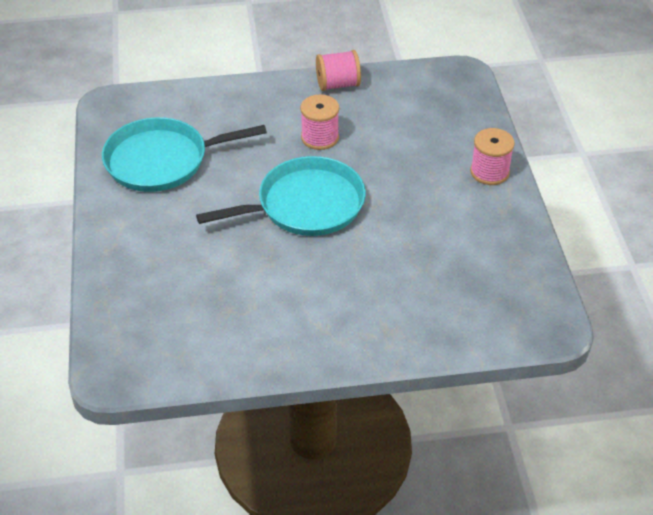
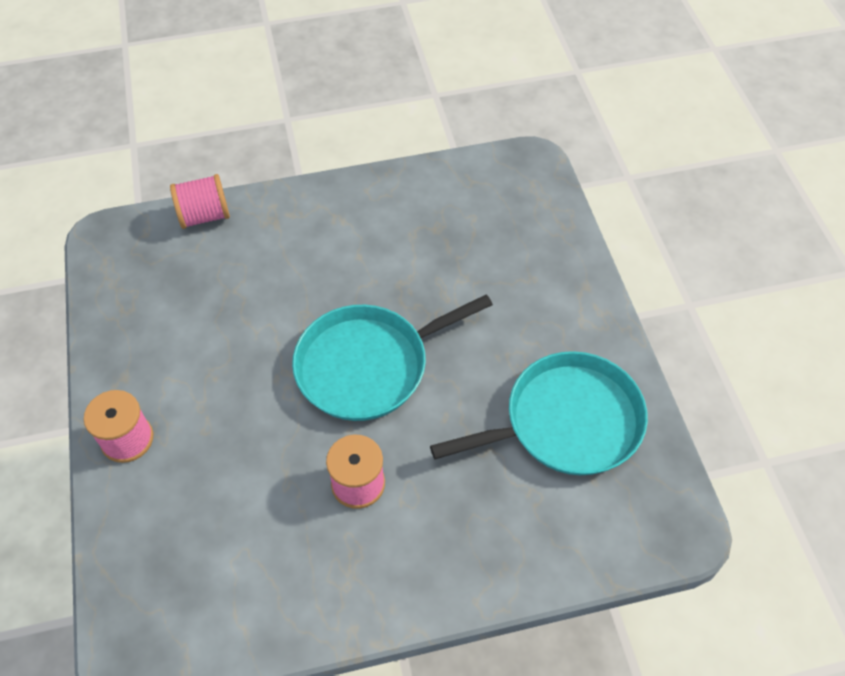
camera: 175 degrees right, 10 degrees up
pink spool [316,50,361,91] -> pink spool moved to [170,174,230,229]

